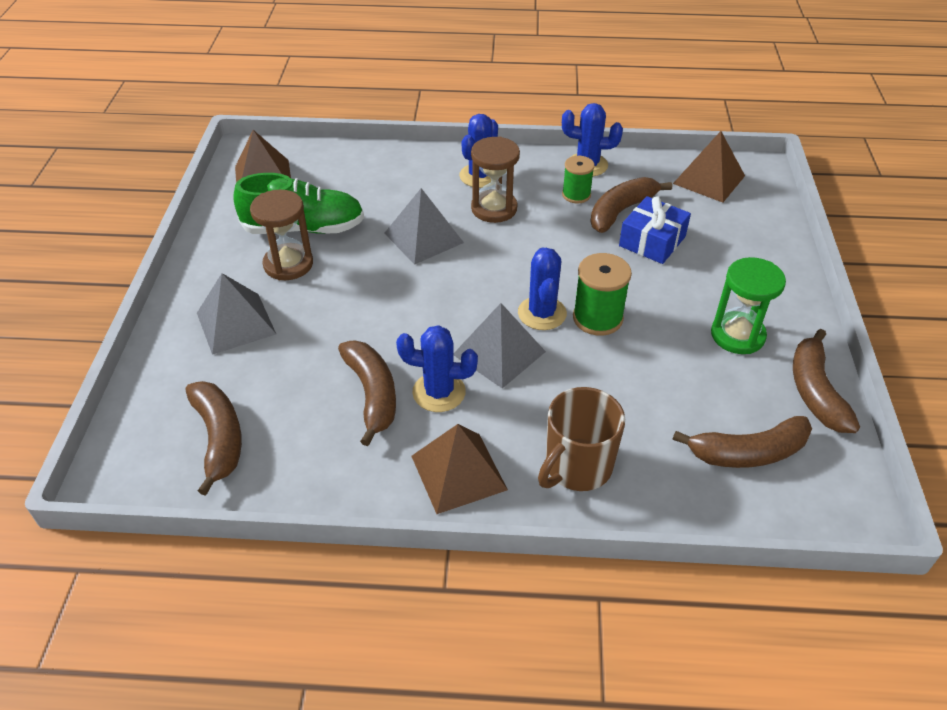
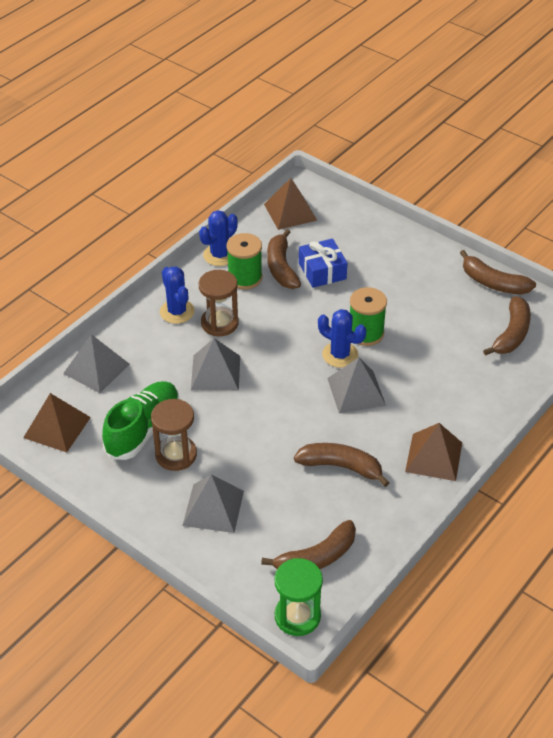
camera: 55 degrees left, 0 degrees up
brown banana [186,381,242,496] -> brown banana turned 135 degrees clockwise [261,520,356,569]
blue cactus [396,325,478,412] -> none
brown mug [538,387,625,491] -> none
green spool [562,156,595,203] -> green spool [226,233,262,289], size x1.50
green hourglass [711,257,786,354] -> green hourglass moved to [274,558,323,636]
none -> grey pyramid [63,334,130,393]

